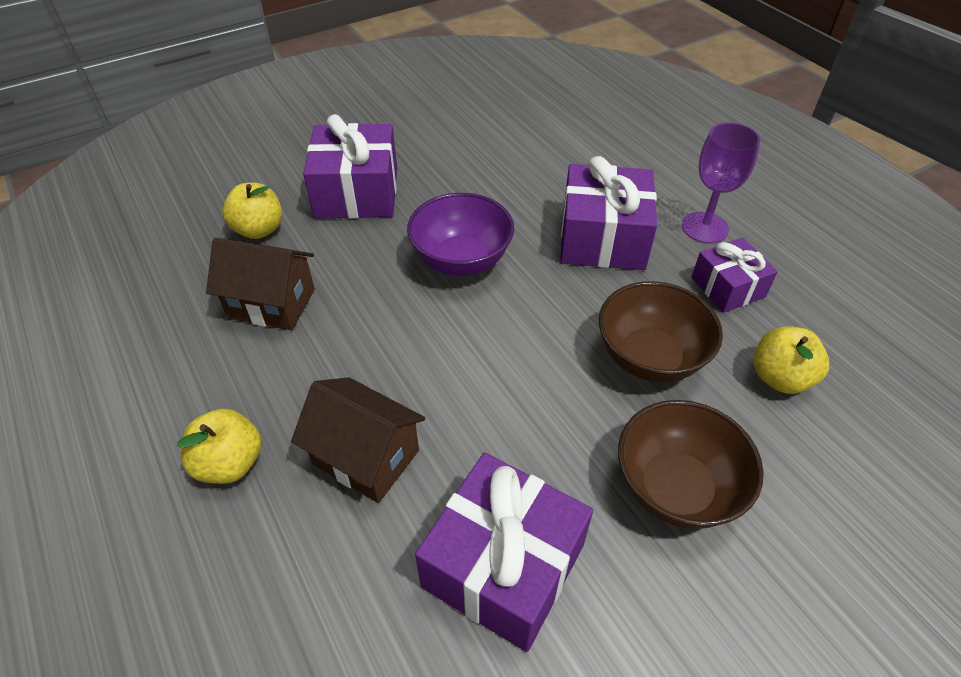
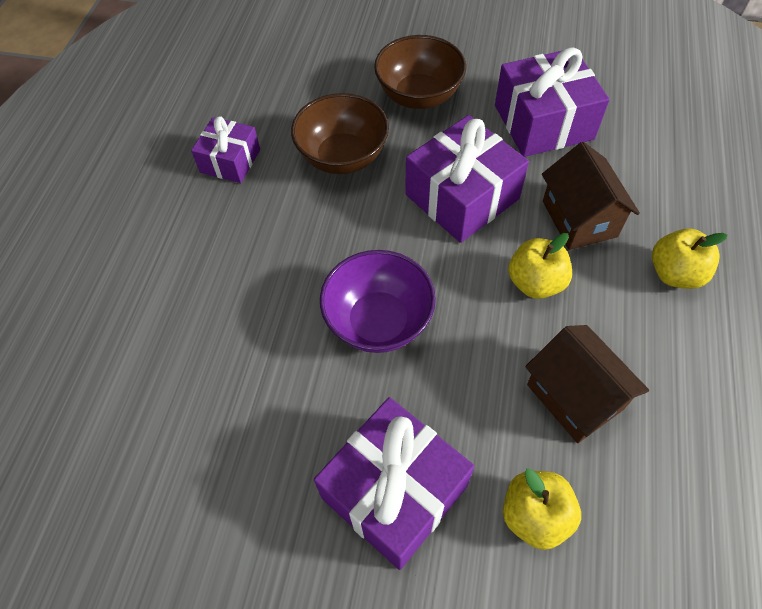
camera: 135 degrees left, 10 degrees up
purple gift [560,156,657,270] -> purple gift moved to [405,115,529,243]
purple goblet [682,122,761,244] -> none
yellow apple [754,326,829,394] -> yellow apple moved to [508,233,572,299]

